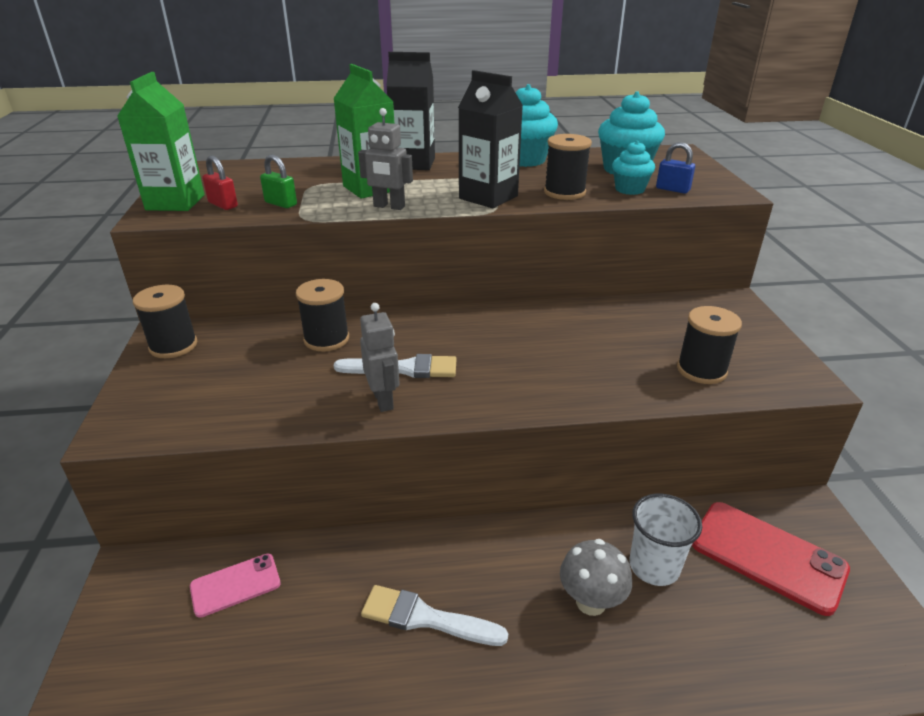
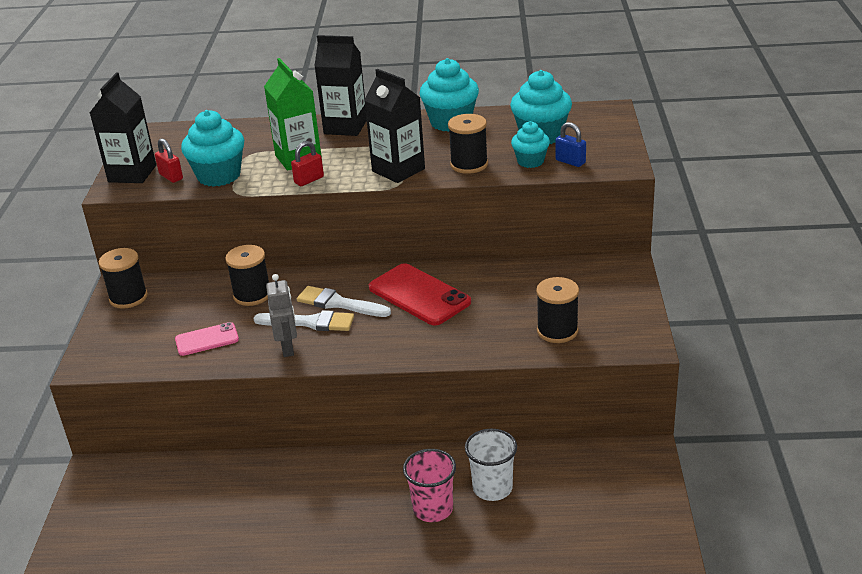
camera: 10 degrees right, 0 degrees up
green carton [117,72,204,211] -> black carton [90,72,156,183]
pink phone [190,554,281,618] -> pink phone moved to [175,322,239,356]
green padlock [260,155,297,208] -> turquoise cupcake [181,110,244,187]
grey robot [358,108,413,210] -> red padlock [291,141,324,186]
white brush [361,585,508,646] -> white brush moved to [297,286,391,317]
grey mushroom [560,539,632,616] -> pink cup [403,449,456,522]
red phone [692,502,850,616] -> red phone moved to [369,263,471,326]

